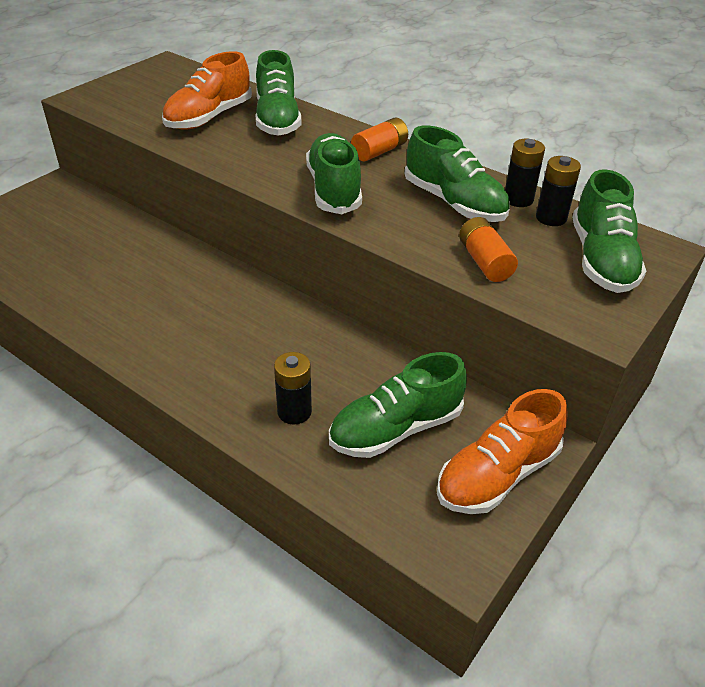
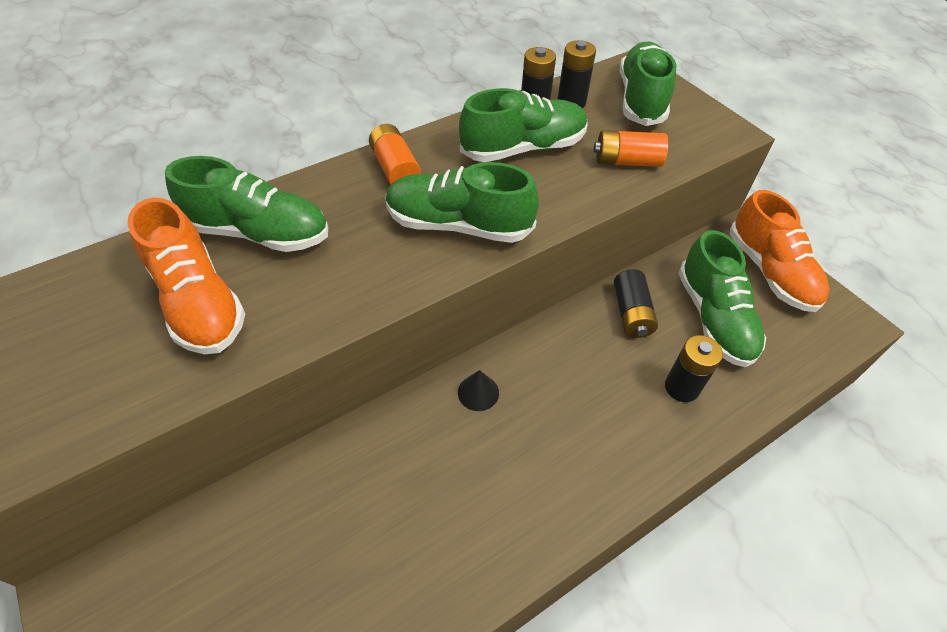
camera: 70 degrees left, 10 degrees up
green shoe [572,169,646,293] -> green shoe turned 105 degrees counterclockwise [620,42,677,126]
none -> black cone [458,370,499,411]
none -> black battery [614,269,658,338]

